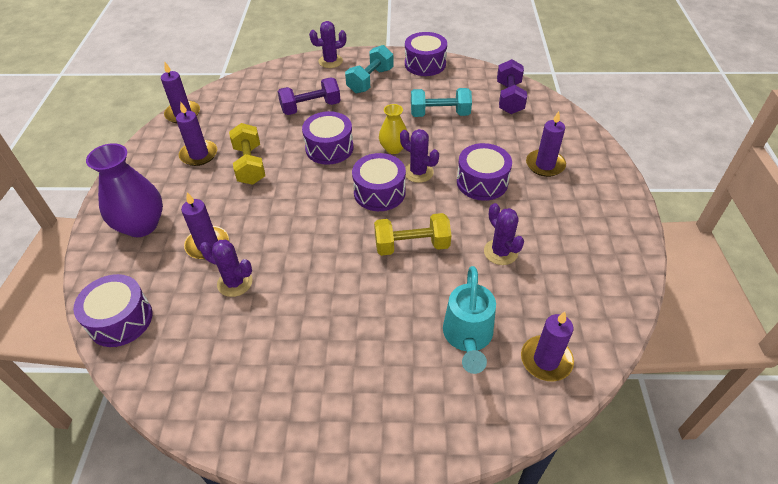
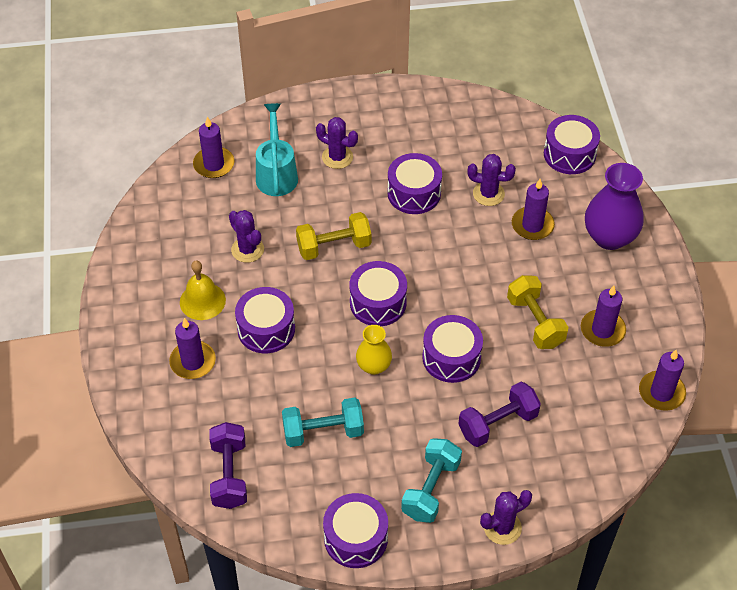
camera: 170 degrees right, 5 degrees up
purple cactus [400,129,439,183] -> purple cactus moved to [316,117,358,169]
none -> yellow bell [180,260,226,320]
none -> purple drum [387,153,442,214]

